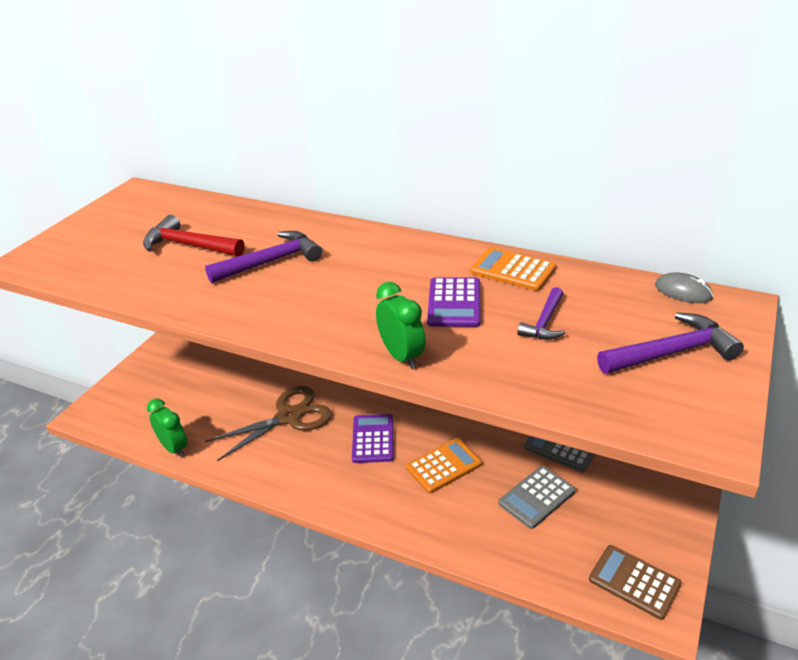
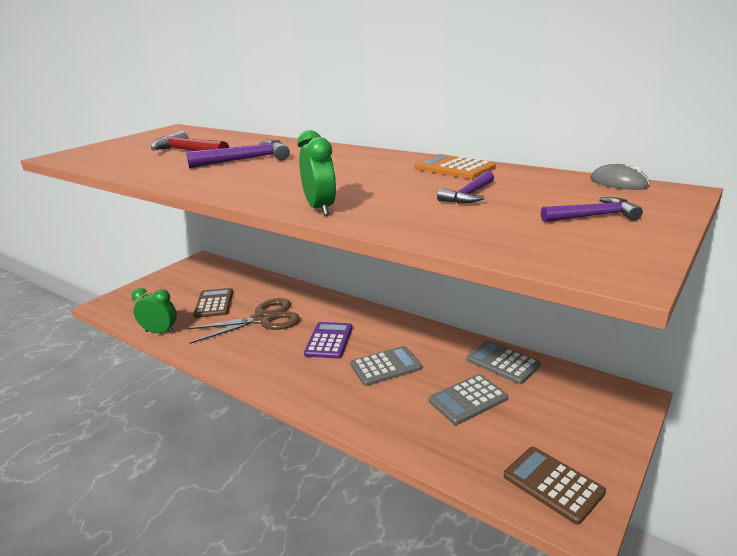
camera: 10 degrees right, 10 degrees down
green clock [147,399,187,458] -> green clock turned 45 degrees counterclockwise [132,288,177,334]
orange calculator [406,438,482,493] -> grey calculator [350,346,422,386]
purple calculator [427,277,481,327] -> none
purple hammer [597,313,744,374] -> purple hammer [541,197,643,222], size x0.63
none -> brown calculator [193,288,233,318]

